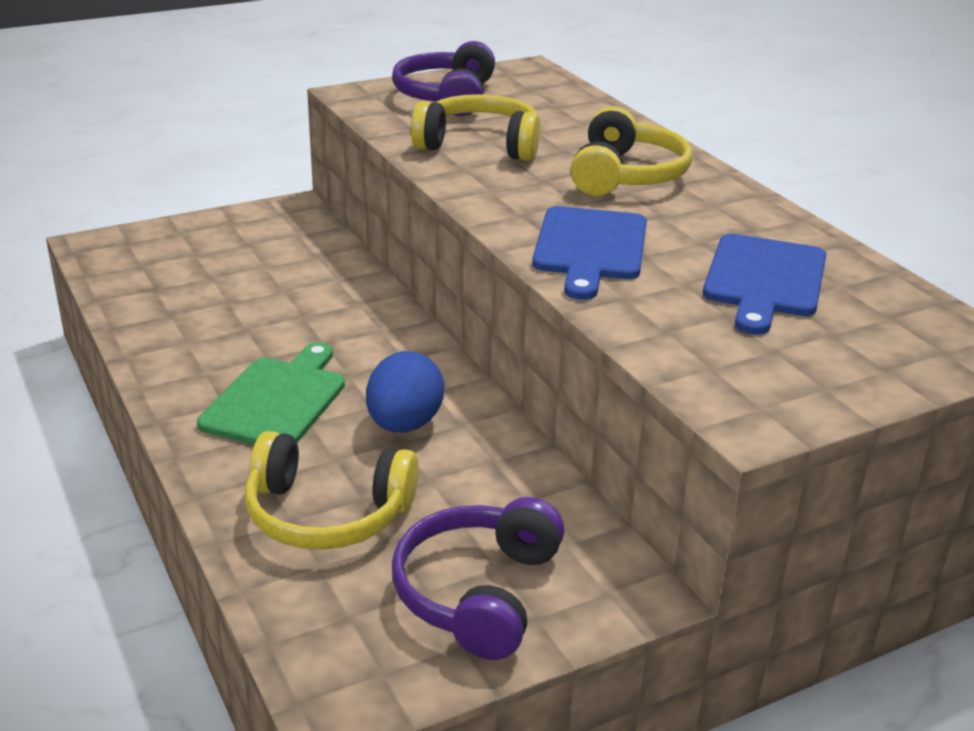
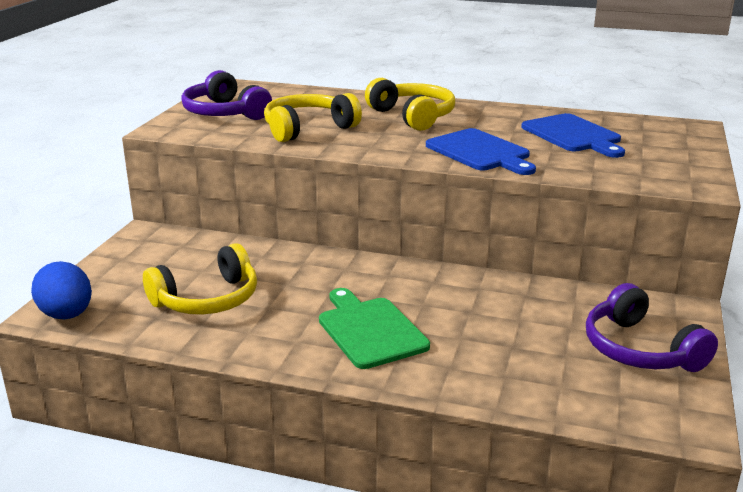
camera: 45 degrees left, 5 degrees down
yellow headphones [245,431,419,550] -> yellow headphones moved to [143,243,257,314]
blue egg [366,351,444,433] -> blue egg moved to [31,261,92,319]

